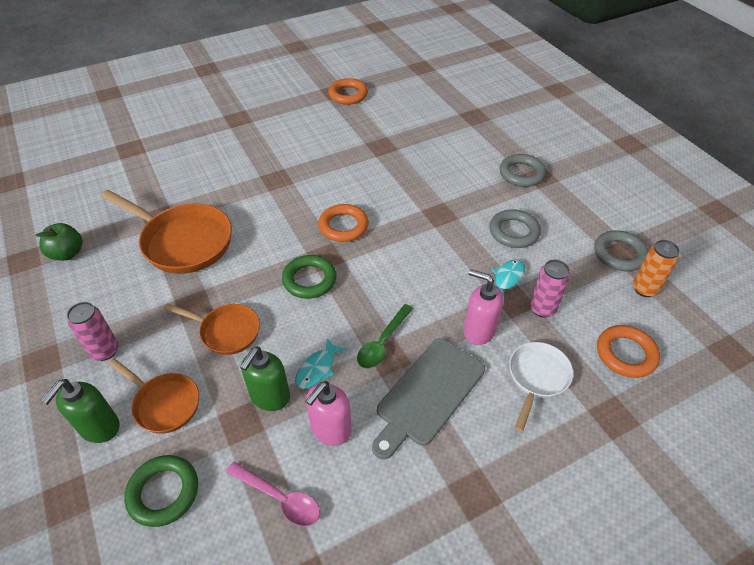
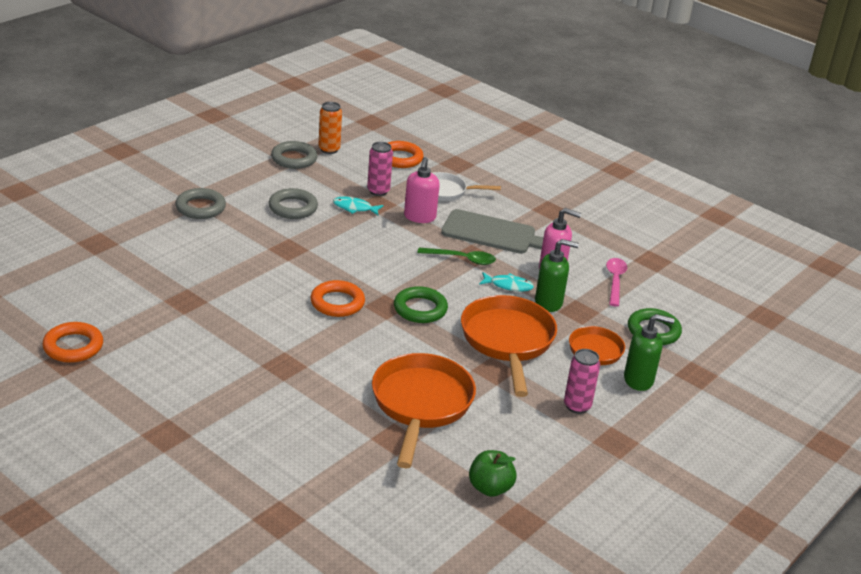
camera: 115 degrees left, 15 degrees down
orange pan [164,303,260,355] -> orange pan [461,295,557,397], size x1.72

